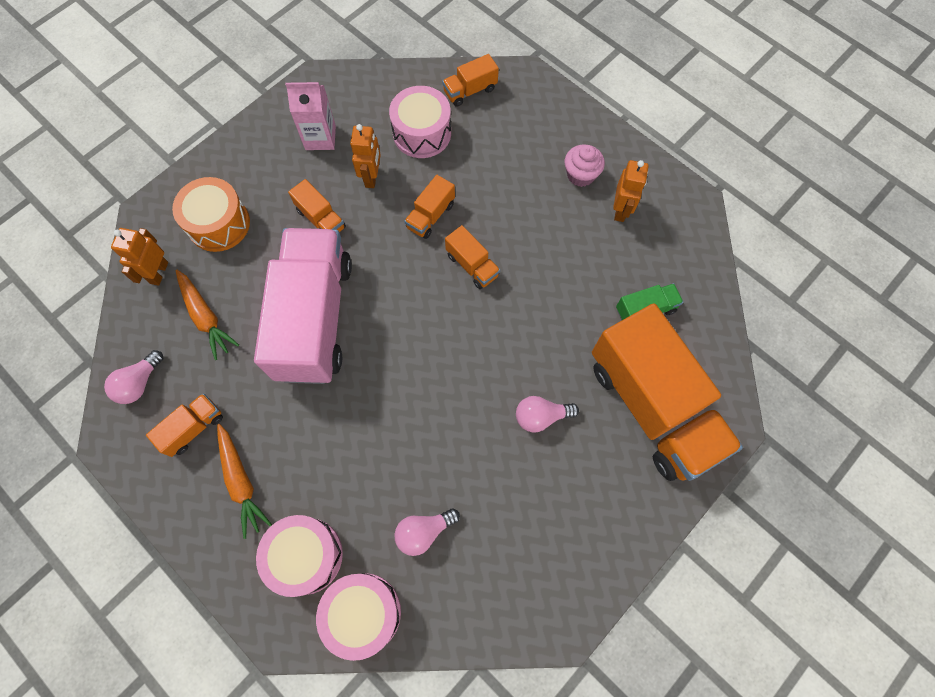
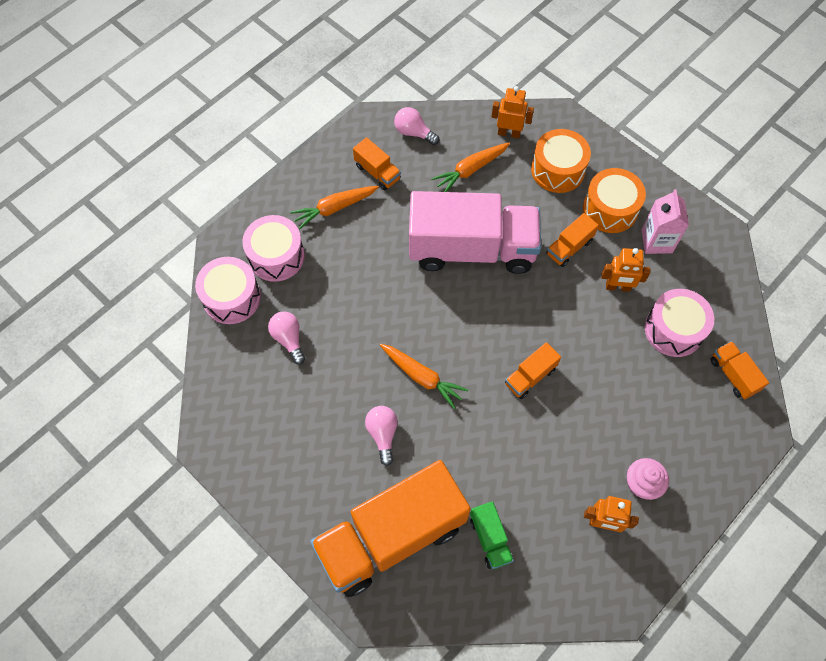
camera: 90 degrees right, 5 degrees down
orange truck [404,175,455,239] -> none
none -> orange carrot [380,344,468,409]
none -> orange drum [583,168,646,233]

